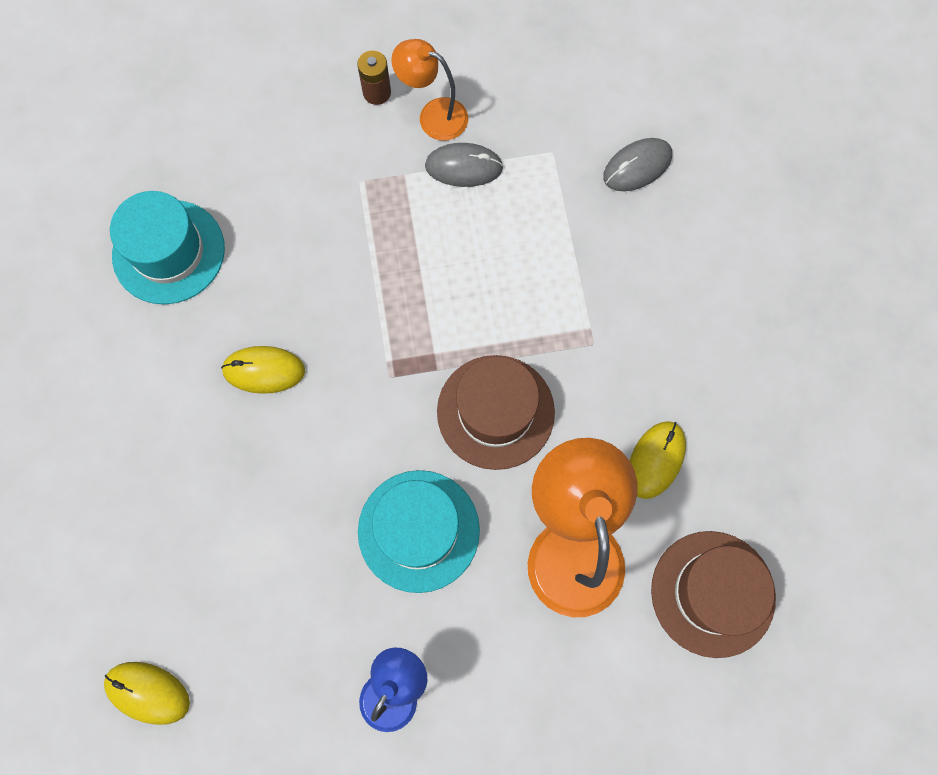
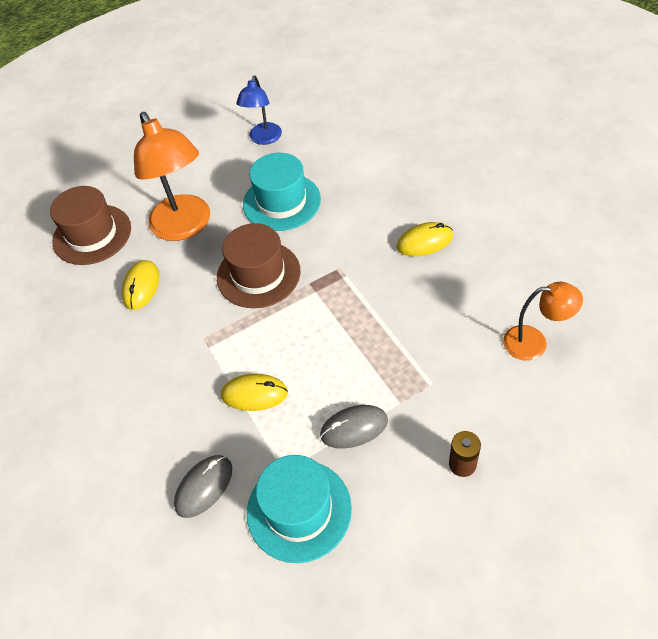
camera: 165 degrees right, 20 degrees down
yellow mouse [104,662,190,725] -> yellow mouse moved to [221,374,288,411]
turquoise hat [110,191,225,304] -> turquoise hat moved to [247,455,352,563]
orange lamp [391,39,468,140] -> orange lamp moved to [503,282,583,361]

